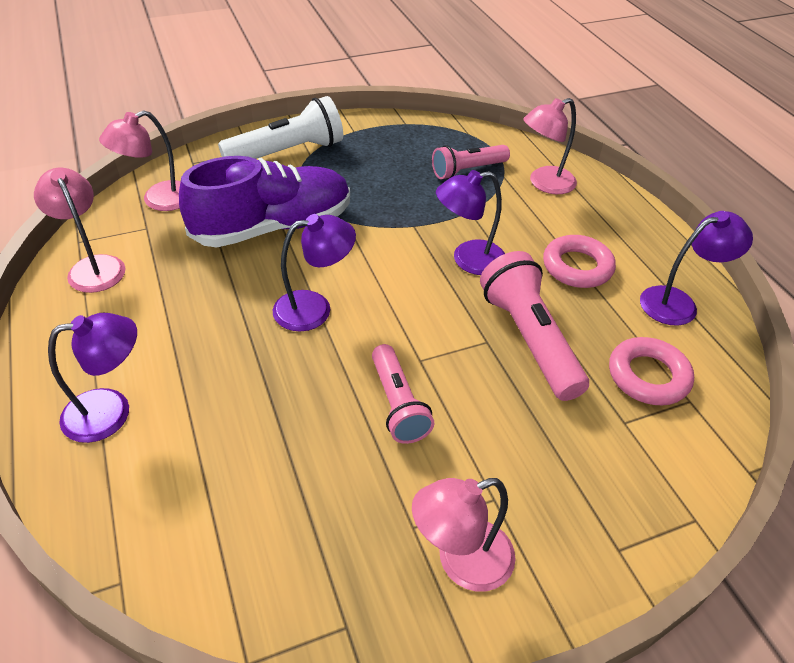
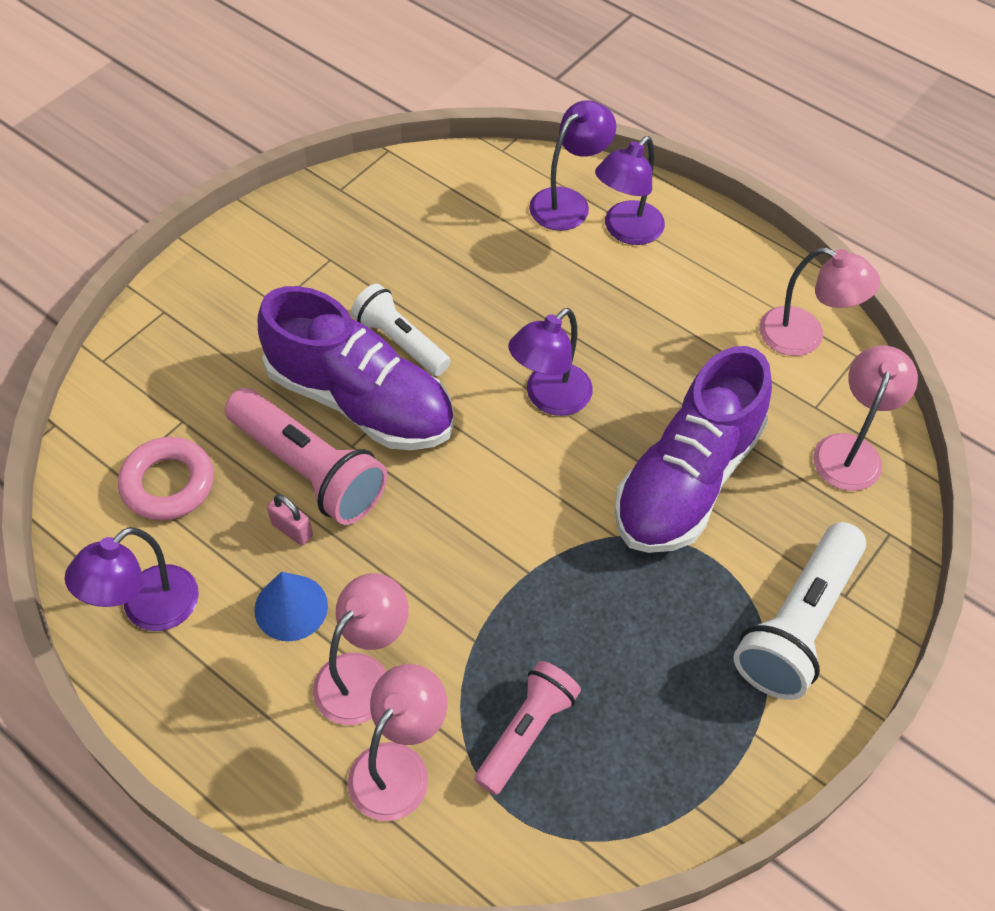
camera: 150 degrees right, 10 degrees up
pink flashlight [372,344,434,444] -> white flashlight [351,284,451,376]
pink lamp [412,478,516,592] -> pink lamp moved to [313,573,409,725]
purple lamp [436,170,505,275] -> purple lamp moved to [529,101,616,231]
pink ring [543,235,616,288] -> blue cone [254,572,328,641]
none -> purple shoe [258,286,454,450]
none -> pink padlock [267,494,313,546]

